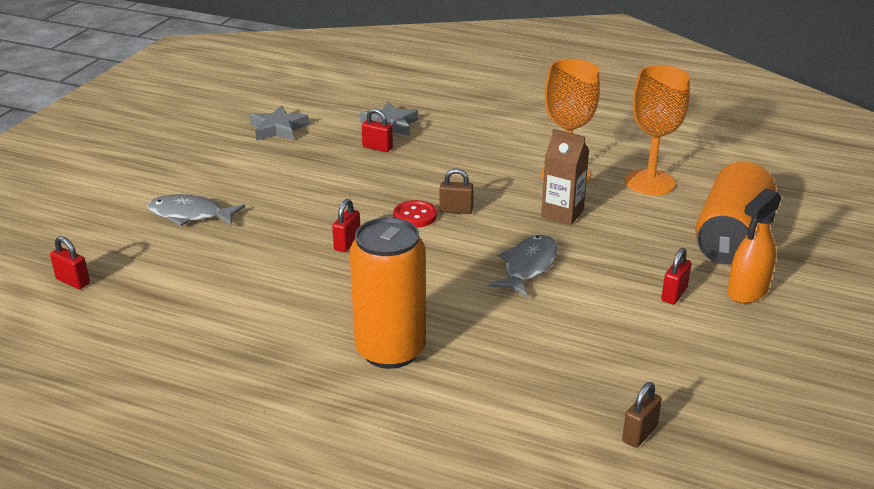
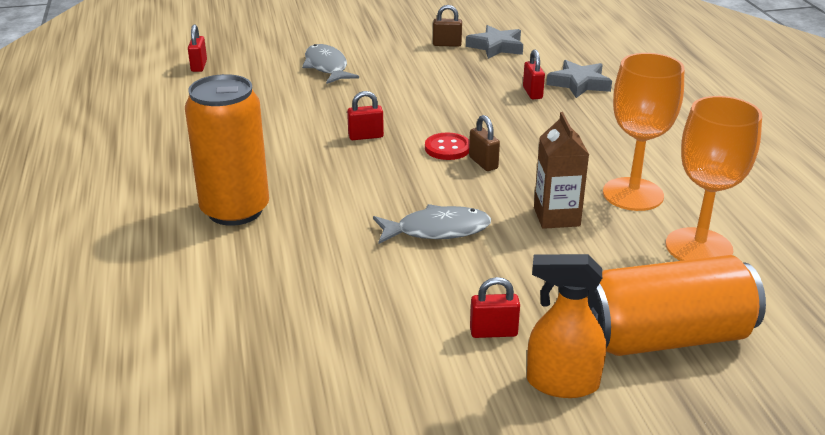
camera: 55 degrees right, 0 degrees up
brown padlock [622,382,662,448] -> brown padlock moved to [433,5,462,47]

